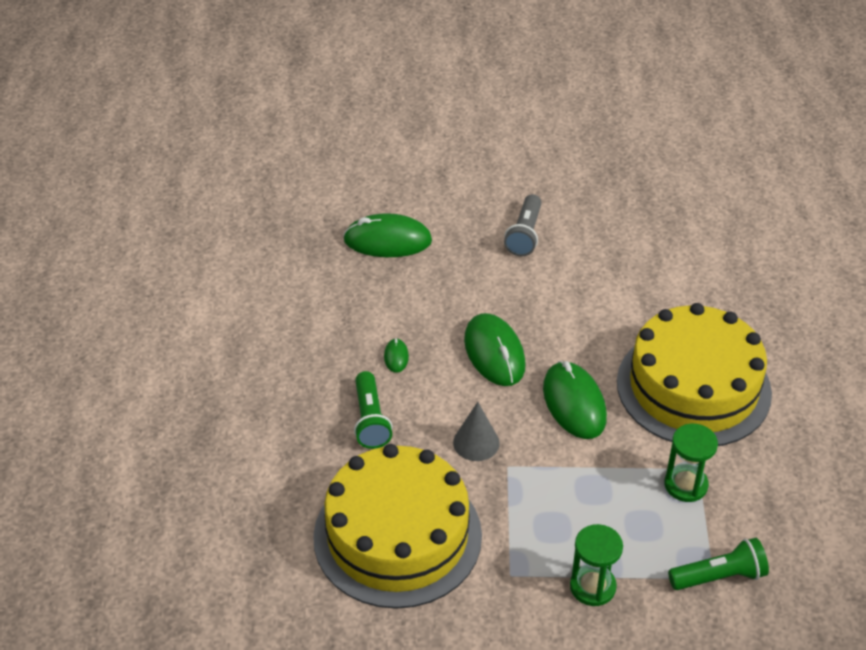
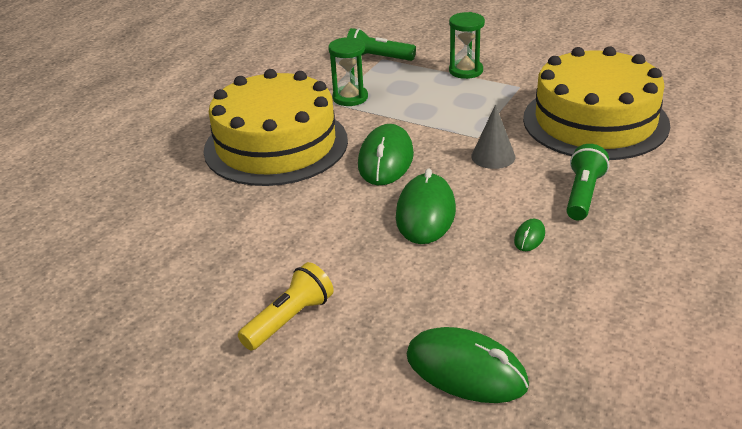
camera: 150 degrees left, 10 degrees down
grey flashlight [504,194,542,256] -> yellow flashlight [238,262,334,350]

